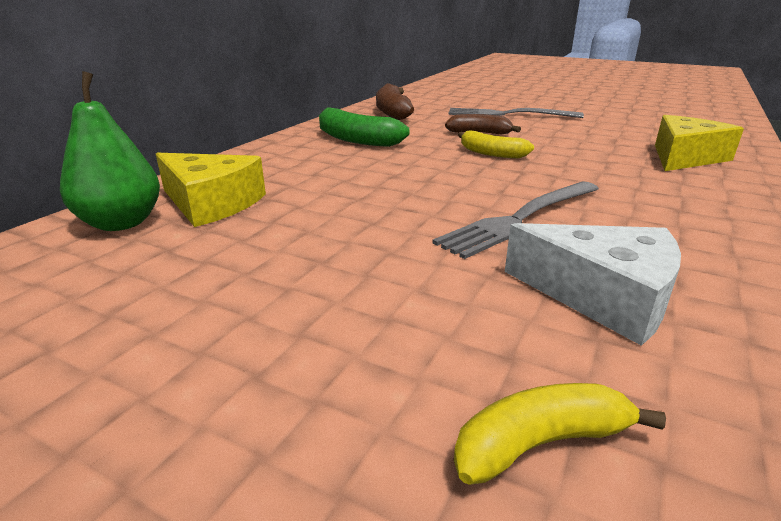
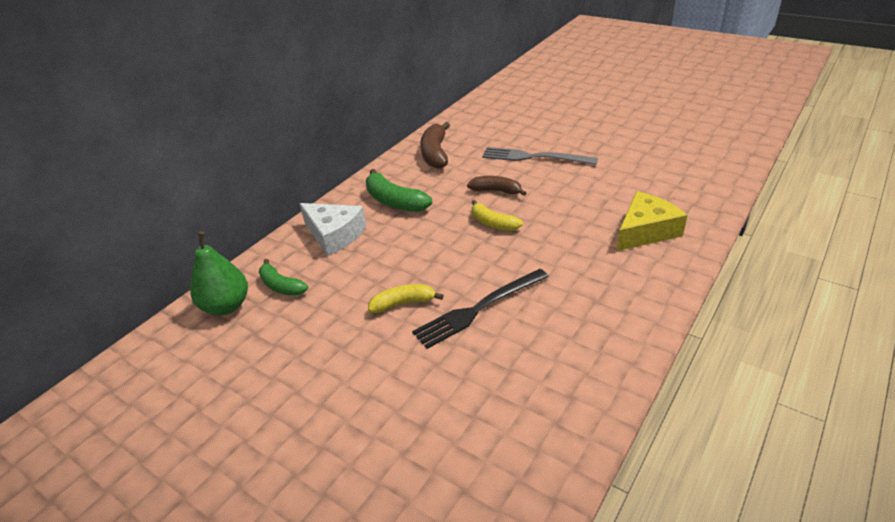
camera: 10 degrees right, 10 degrees up
yellow cheese [156,153,266,227] -> green banana [259,259,308,296]
grey fork [432,182,599,259] -> black fork [412,269,549,349]
yellow banana [454,383,666,485] -> yellow banana moved to [368,284,444,313]
white cheese [505,223,681,346] -> white cheese moved to [299,203,366,256]

